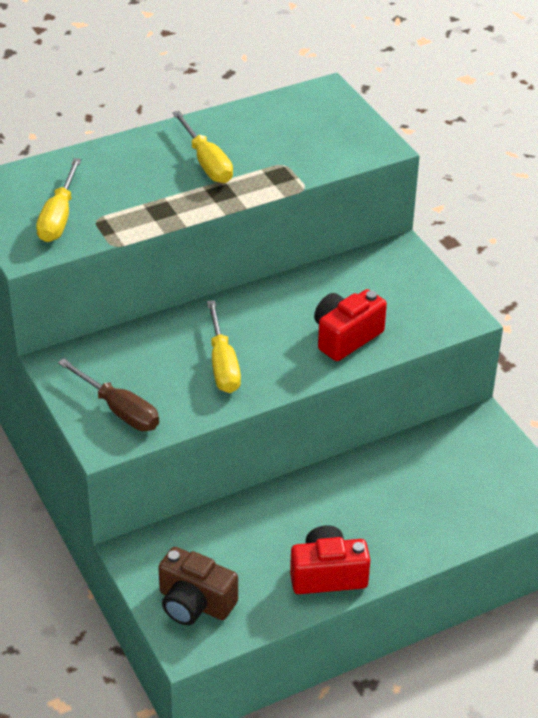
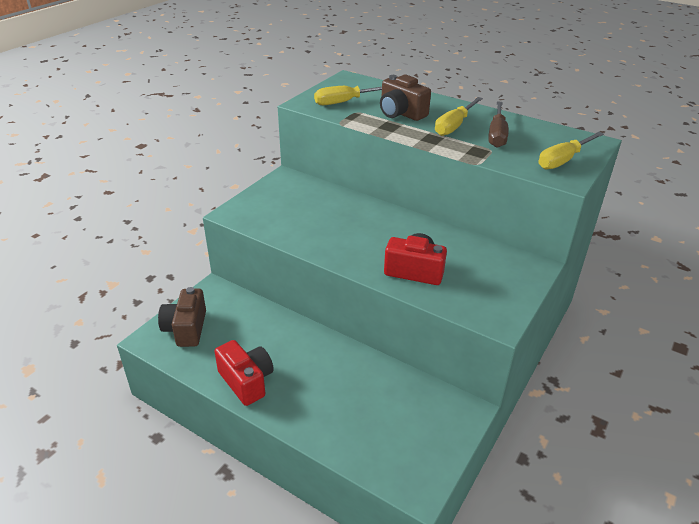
camera: 60 degrees right, 5 degrees down
brown screwdriver [58,358,159,431] -> brown screwdriver moved to [488,101,508,148]
yellow screwdriver [207,300,241,393] -> yellow screwdriver moved to [539,132,604,169]
none -> brown camera [380,75,431,121]

